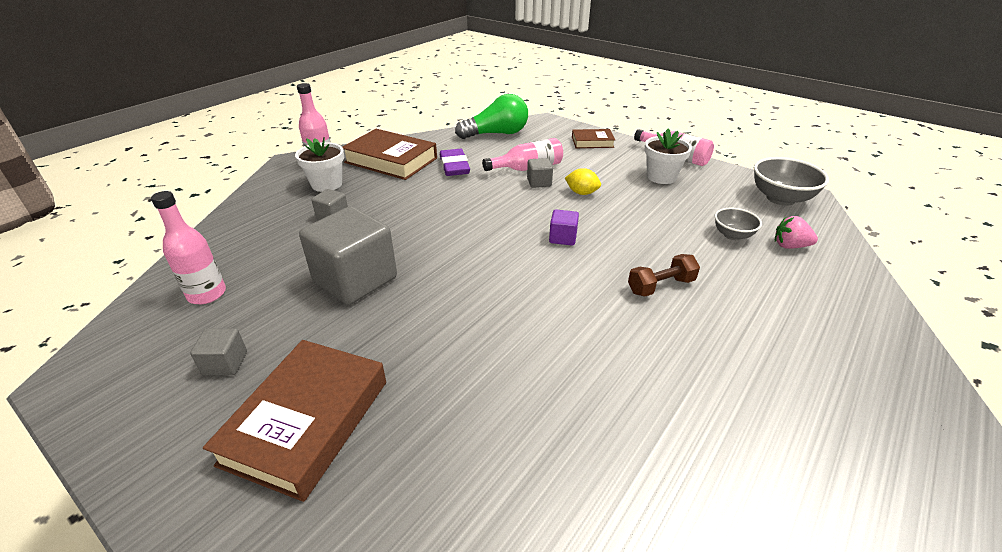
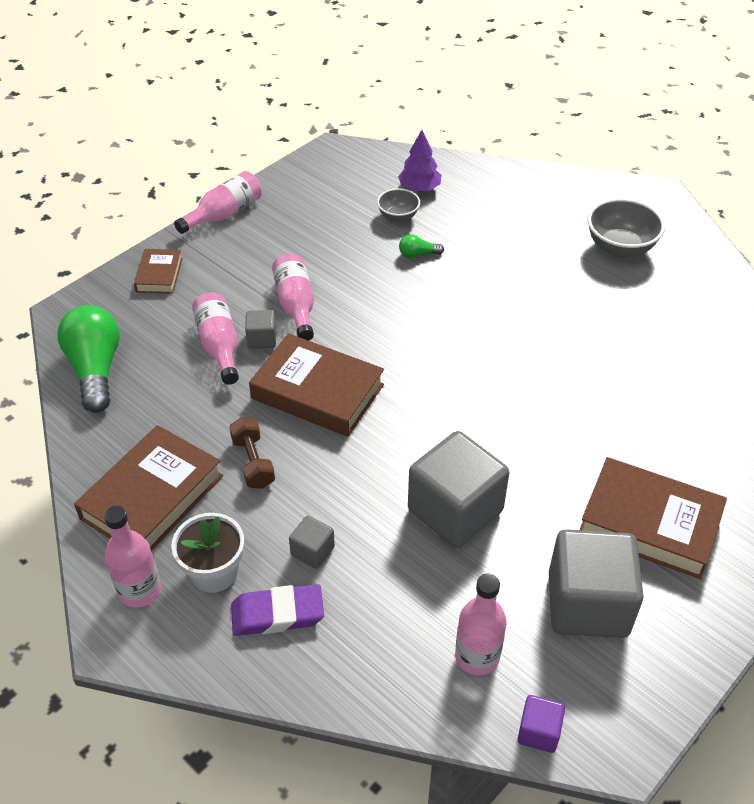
camera: 85 degrees left, 10 degrees up
grey cube [190,328,247,376] -> grey cube [549,529,644,638], size x2.21
purple eraser [440,149,470,176] -> purple eraser moved to [231,584,324,636]
purple cube [549,210,579,246] -> purple cube moved to [518,695,565,753]
yellow lemon [565,168,601,195] -> pink bottle [272,253,314,341]
brown dumbbell [628,254,700,297] -> brown dumbbell moved to [229,417,275,489]
white flower pot [644,128,692,184] -> none
grey bowl [754,157,829,206] -> grey bowl moved to [587,198,665,258]
pink strawberry [775,216,818,249] -> purple tree [398,130,441,191]
none -> brown book [249,333,384,437]
none -> green light bulb [399,234,444,258]

